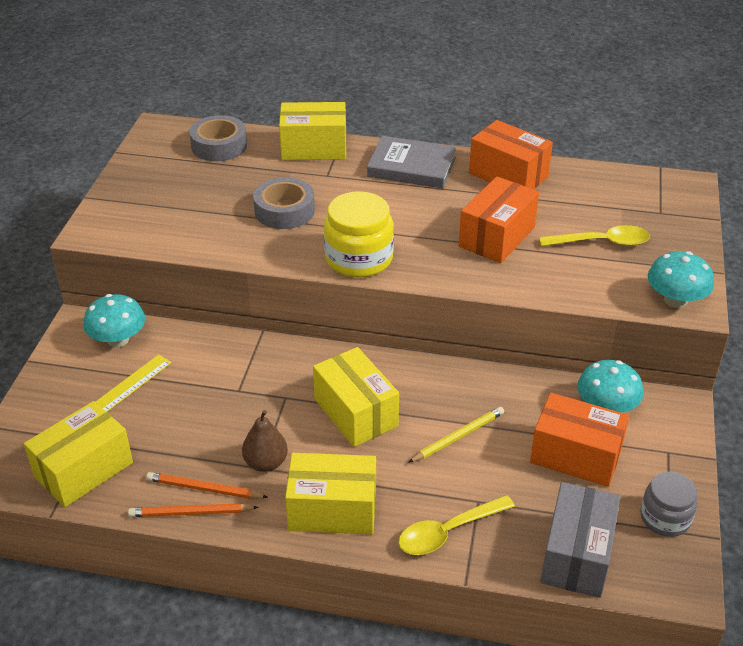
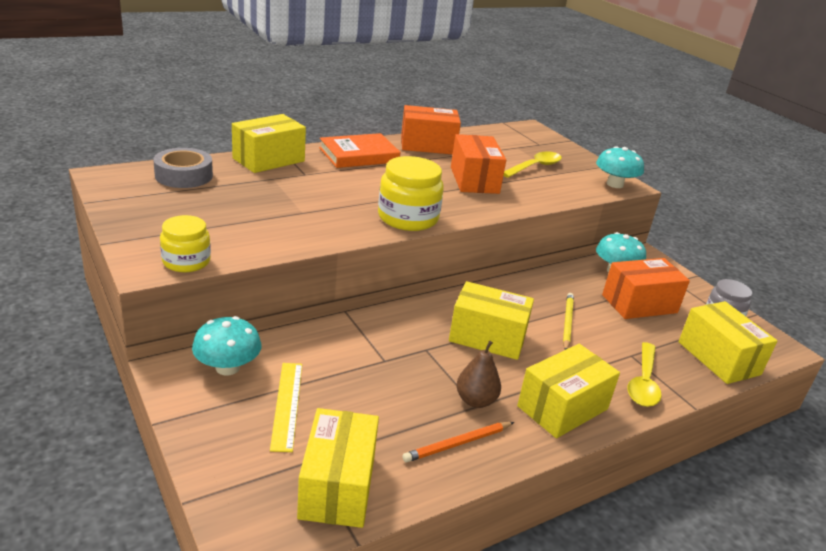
camera: 45 degrees left, 10 degrees down
orange pencil [128,503,259,517] -> none
grey tape [253,177,315,229] -> none
grey book [367,136,456,188] -> orange book [319,133,401,168]
grey box [540,482,620,598] -> yellow box [678,301,777,384]
none -> yellow jar [160,215,211,272]

